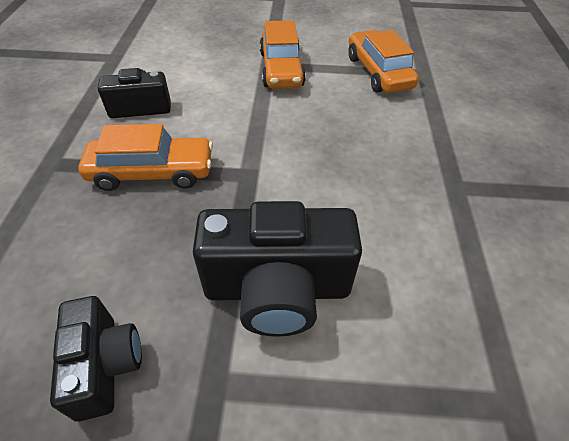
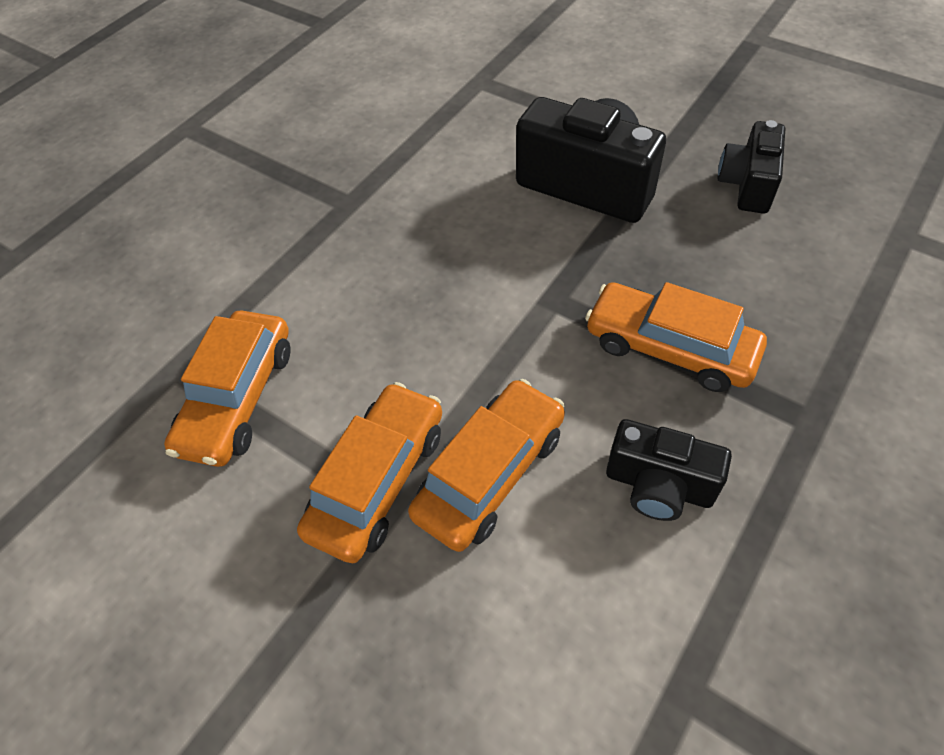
camera: 145 degrees left, 5 degrees up
none -> orange car [408,379,565,552]

